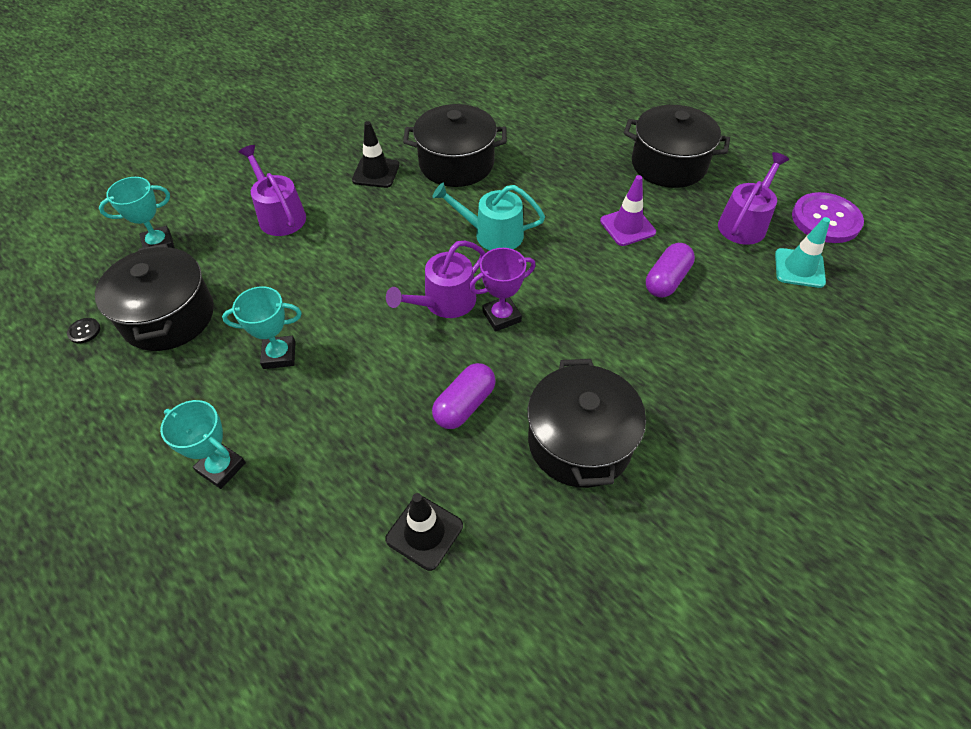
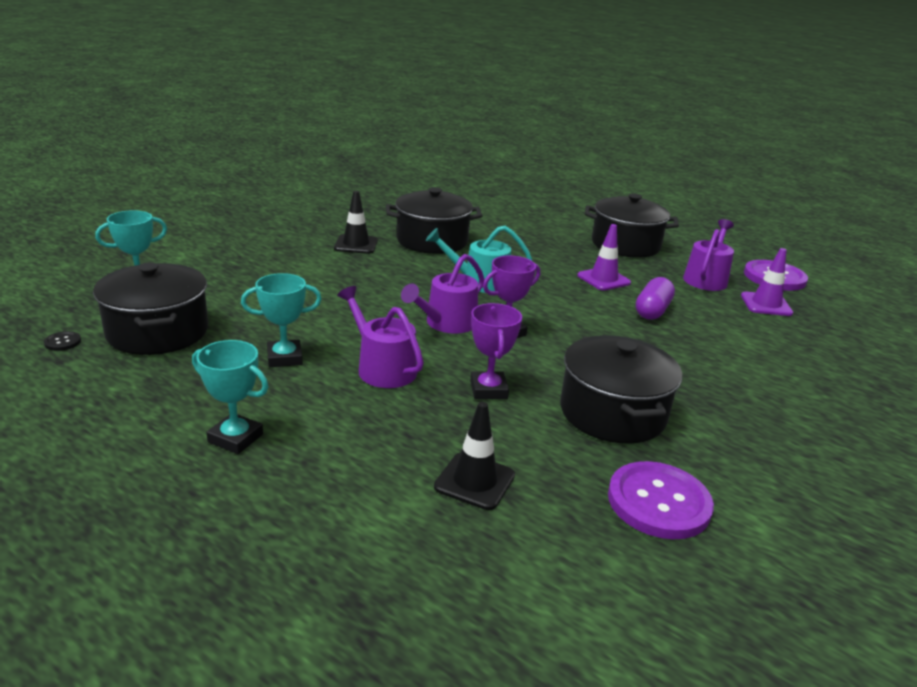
camera: 10 degrees left, 25 degrees down
purple watering can [239,145,306,236] -> purple watering can moved to [337,286,424,388]
purple capsule [432,363,496,429] -> purple trophy [470,303,522,399]
turquoise traffic cone [775,217,830,288] -> purple traffic cone [741,248,793,316]
none -> purple button [608,461,714,539]

